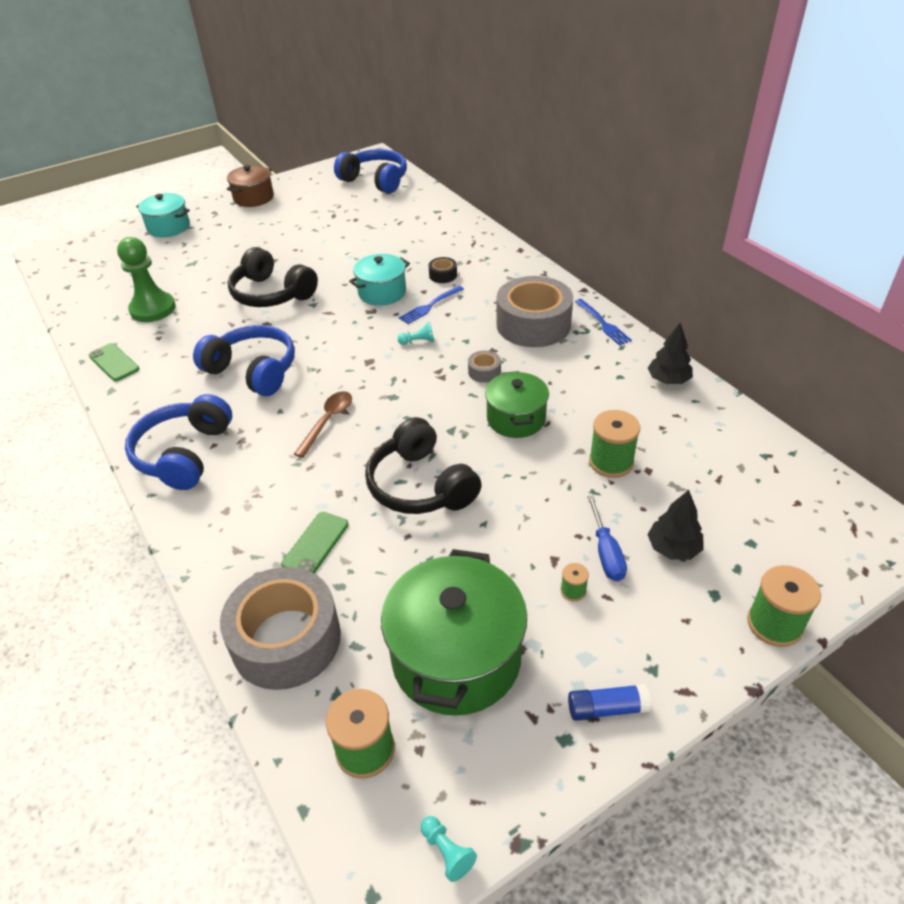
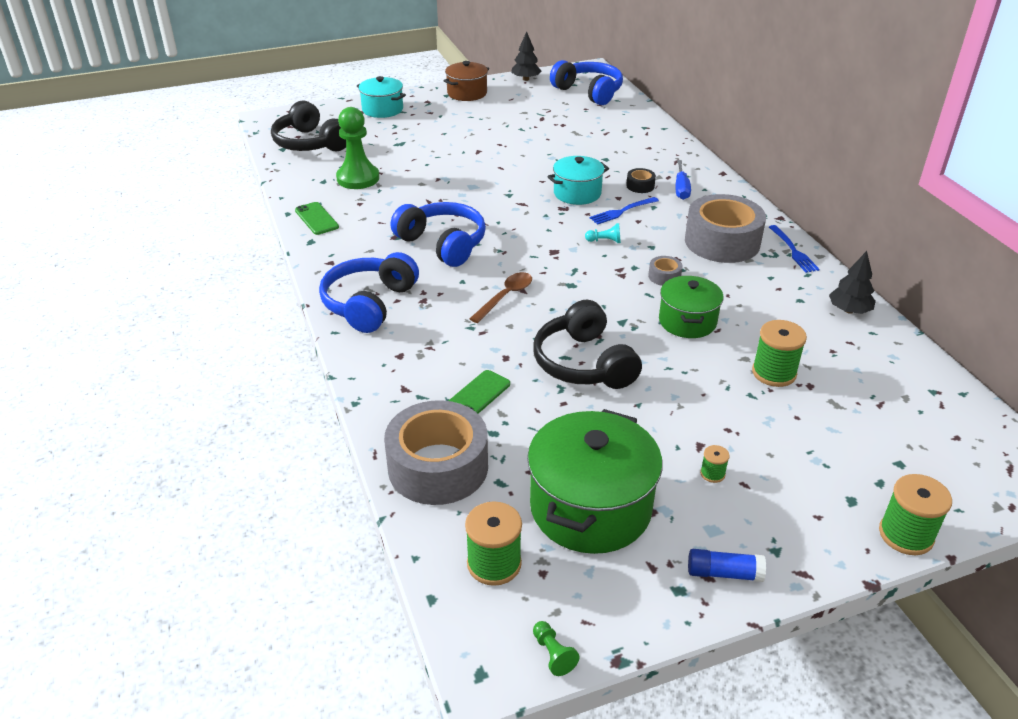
camera: 10 degrees right, 5 degrees down
black headphones [228,247,318,307] -> black headphones moved to [271,100,346,151]
turquoise pawn [421,816,477,882] -> green pawn [533,621,580,676]
blue screwdriver [587,495,627,581] -> blue screwdriver moved to [675,160,691,200]
black tree [647,490,704,560] -> black tree moved to [511,31,541,81]

